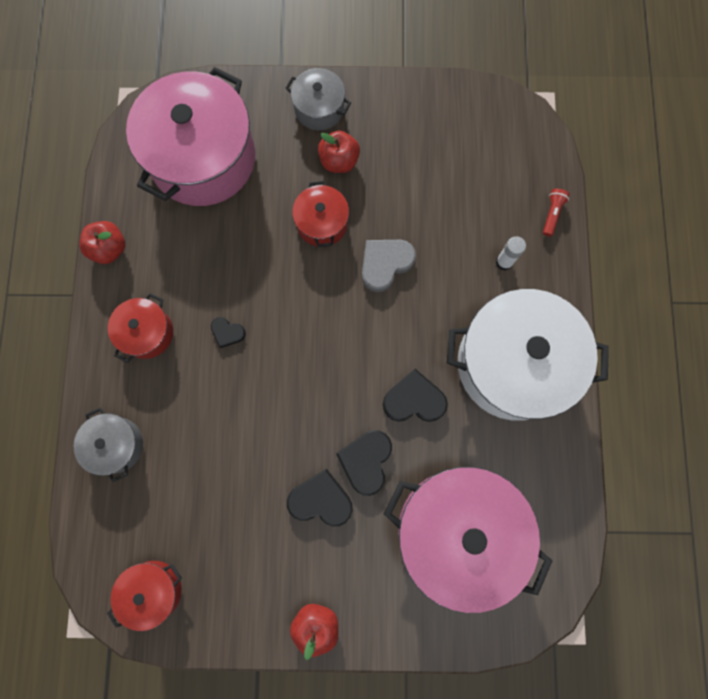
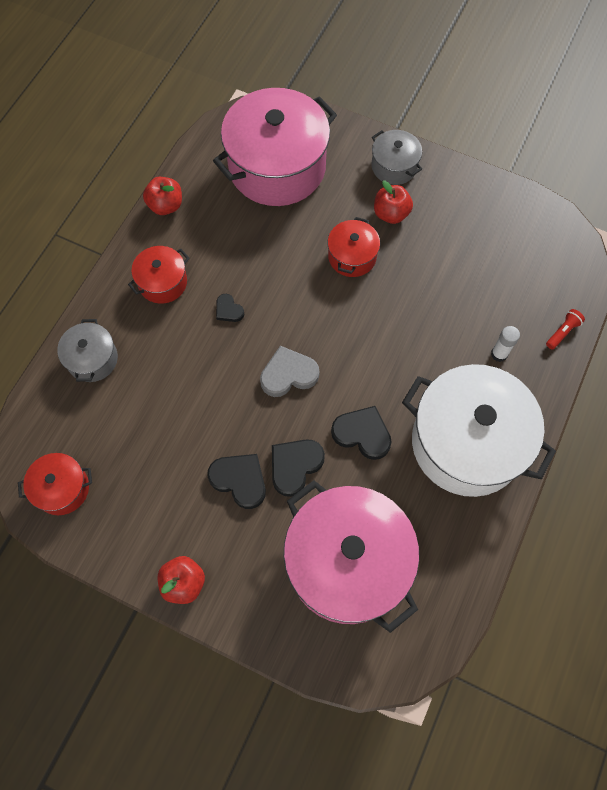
camera: 25 degrees right, 10 degrees down
grey heart [362,240,416,292] -> grey heart moved to [260,346,319,397]

